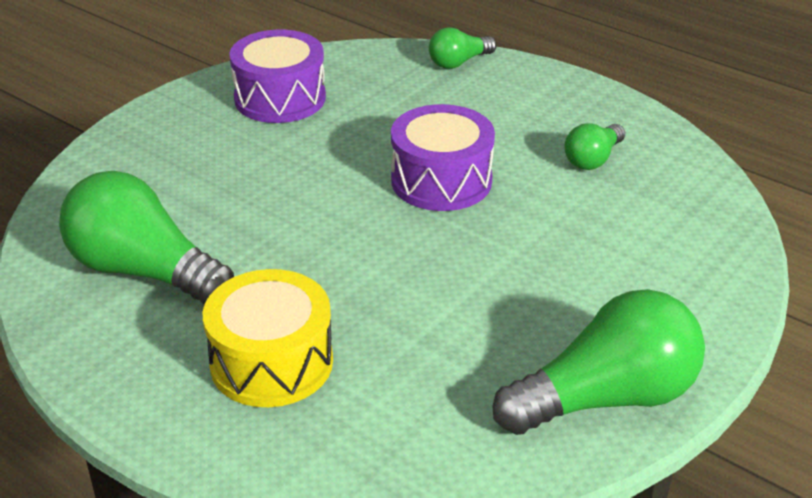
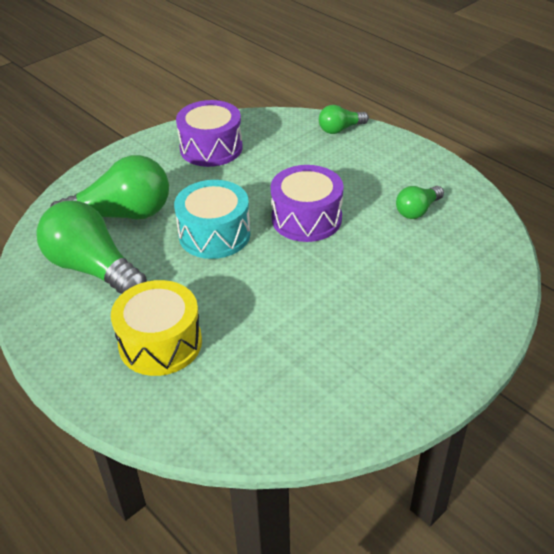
camera: 10 degrees right, 5 degrees up
green light bulb [493,289,705,435] -> green light bulb moved to [50,155,169,220]
none -> turquoise drum [174,180,250,259]

